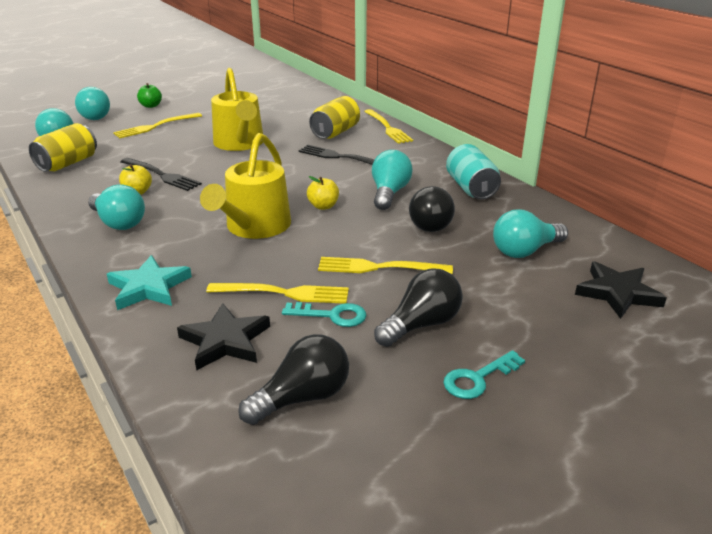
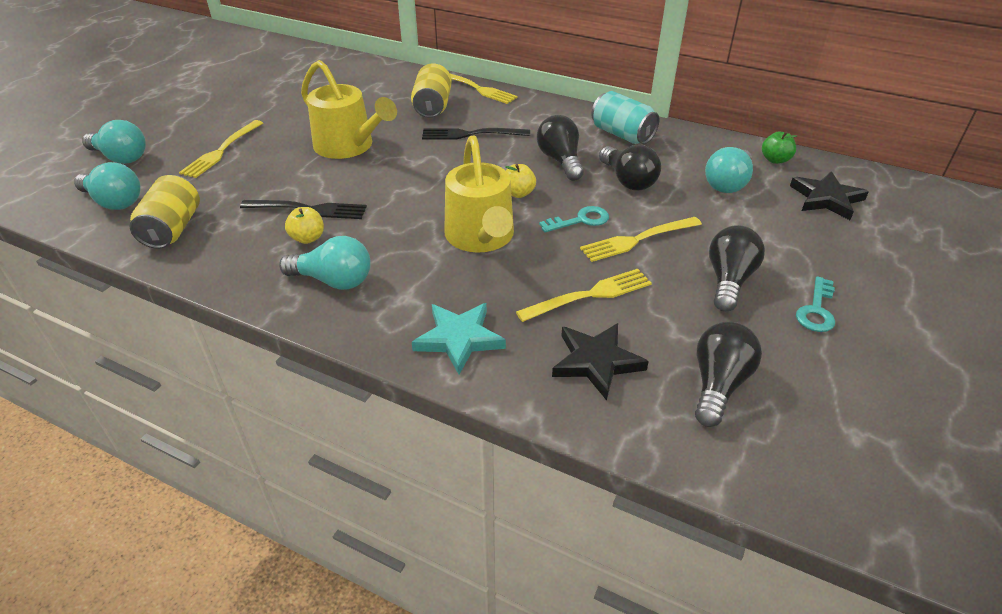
camera: 30 degrees left, 10 degrees up
green apple [137,83,162,108] -> green apple moved to [762,131,797,164]
turquoise key [282,302,366,327] -> turquoise key moved to [539,206,609,232]
turquoise light bulb [372,150,413,210] -> black light bulb [537,115,584,181]

